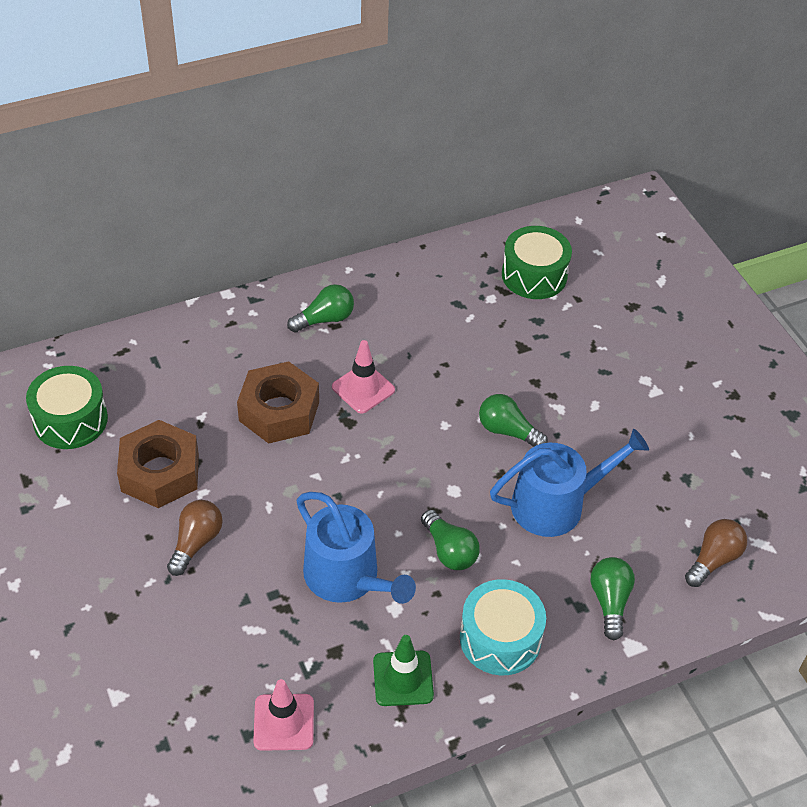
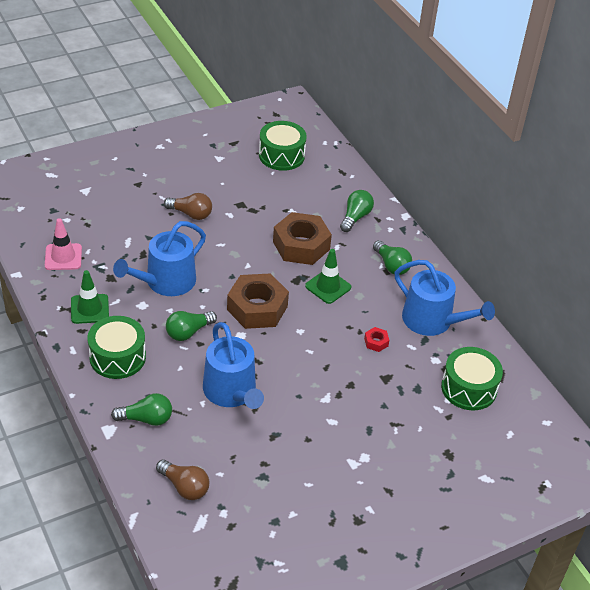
camera: 85 degrees right, 5 degrees down
brown nut [117,420,199,508] -> brown nut moved to [227,273,289,329]
pink traffic cone [332,340,395,414] -> green traffic cone [305,249,351,304]
turquoise drum [460,579,546,675] -> green drum [87,316,146,379]
green light bulb [479,394,548,447] -> green light bulb moved to [340,190,374,232]
none -> red nut [364,327,389,352]
none -> blue watering can [395,260,495,336]

